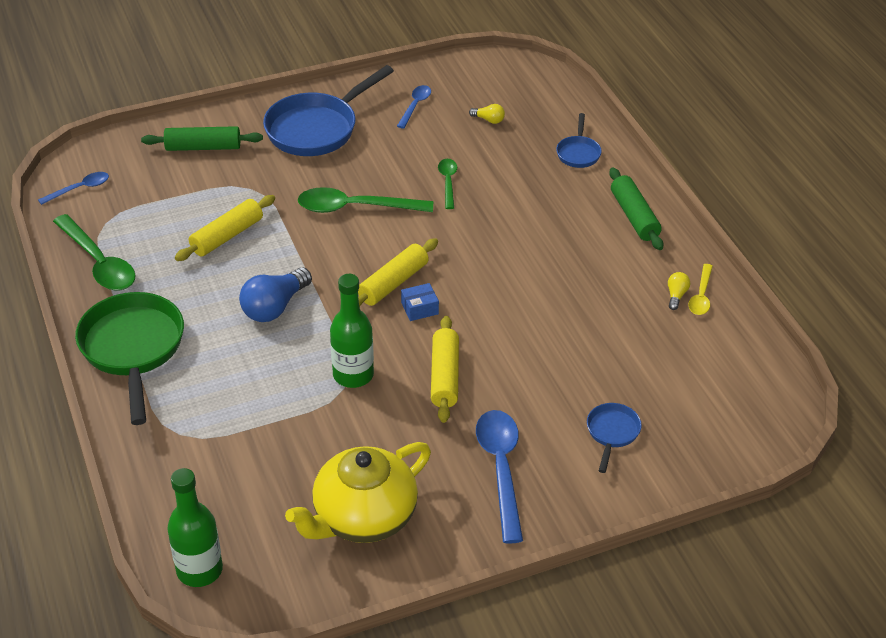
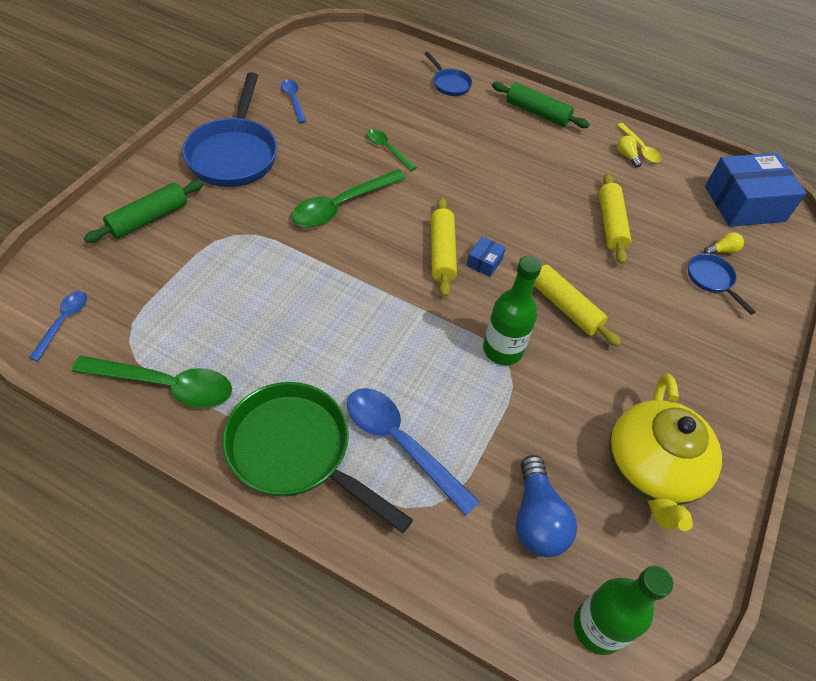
camera: 45 degrees left, 10 degrees up
yellow rolling pin [175,195,275,261] -> yellow rolling pin moved to [599,173,632,264]
blue light bulb [239,267,312,322] -> blue light bulb moved to [516,455,577,557]
yellow light bulb [469,104,505,124] -> yellow light bulb moved to [704,232,744,254]
blue spoon [476,410,523,544] -> blue spoon moved to [347,388,480,516]
none -> blue box [705,153,806,227]

